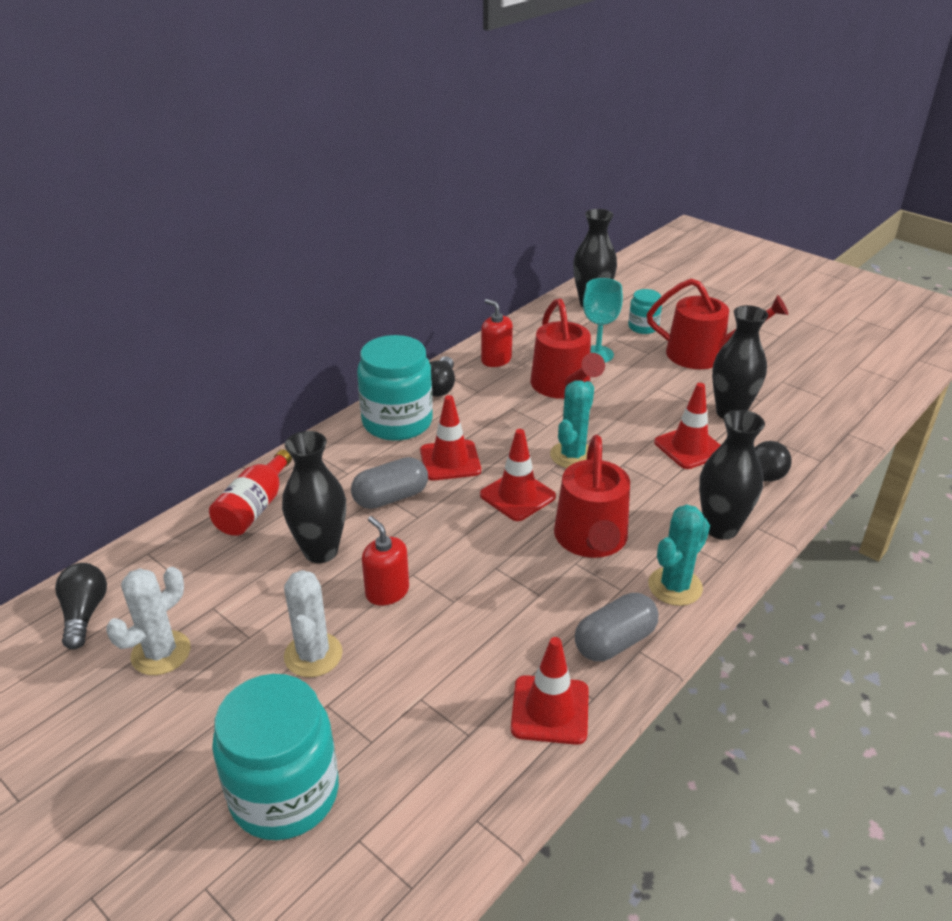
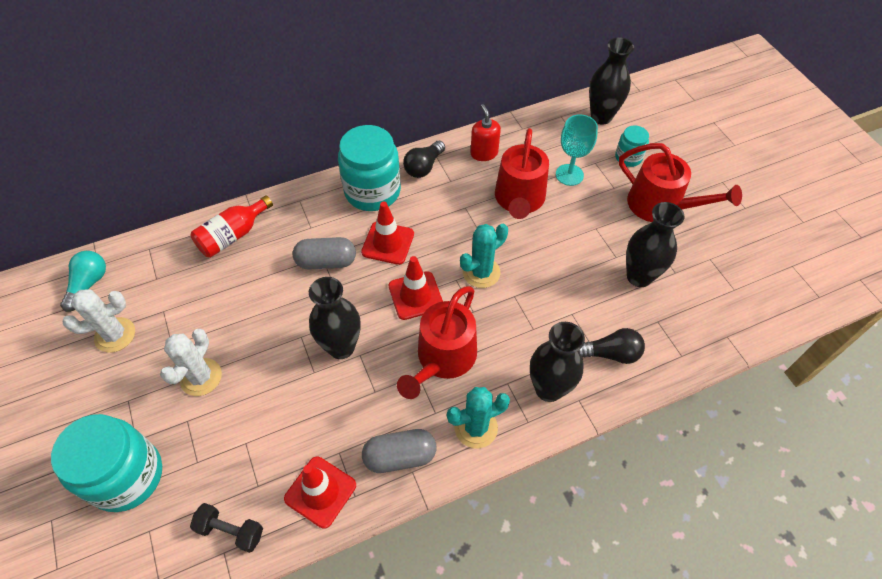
camera: 25 degrees right, 20 degrees up
black light bulb [55,563,107,650] -> turquoise light bulb [60,251,106,312]
black vase [282,431,346,563] -> black vase moved to [309,277,361,359]
red soap dispenser [362,516,409,605] -> none
red traffic cone [654,383,721,469] -> none
none -> black dumbbell [190,503,263,553]

